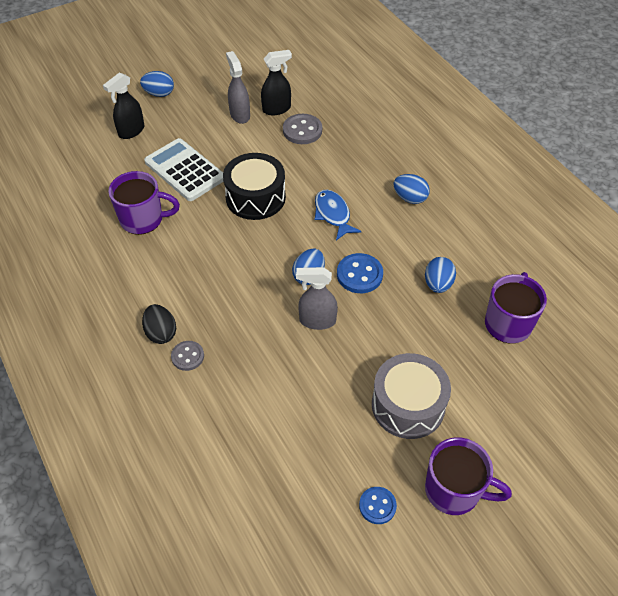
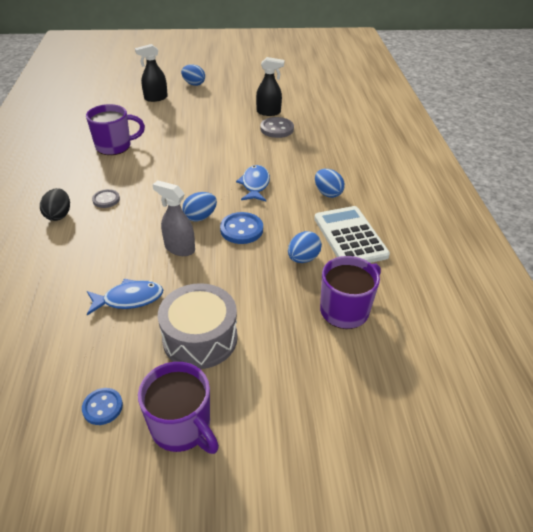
camera: 25 degrees right, 10 degrees down
purple mug [108,171,180,235] -> purple mug turned 45 degrees counterclockwise [86,104,145,155]
white calculator [144,138,224,201] -> white calculator moved to [314,206,390,263]
grey button [171,341,204,371] -> grey button moved to [92,189,120,208]
black drum [223,153,286,220] -> none
grey spray bottle [226,51,250,124] -> none
none -> blue fish [87,279,163,315]

